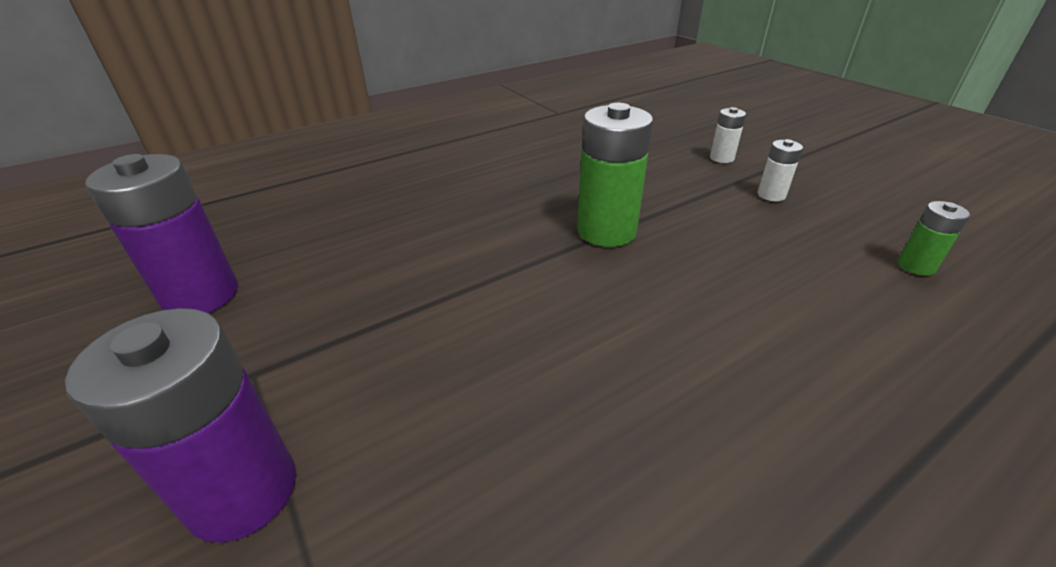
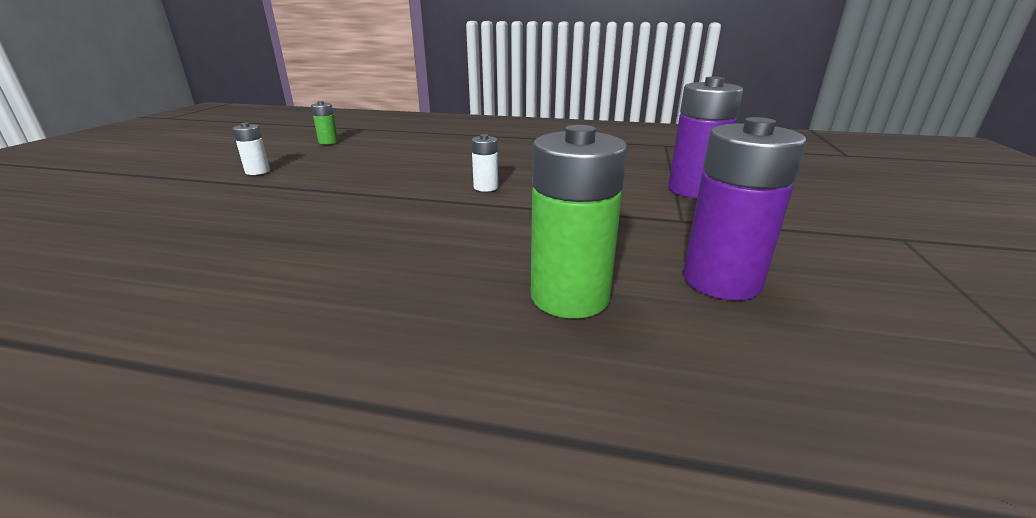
camera: 135 degrees left, 10 degrees down
green battery [577,103,653,247] -> green battery moved to [531,125,627,319]
white battery [710,107,746,163] -> white battery moved to [471,134,498,192]

